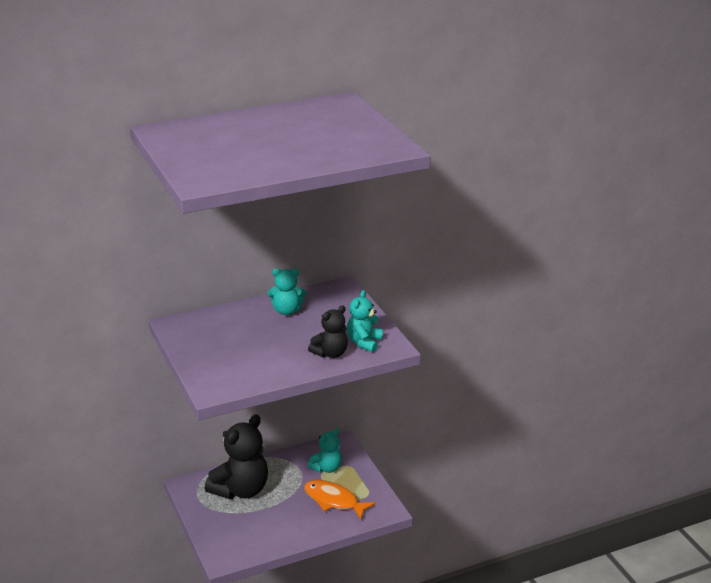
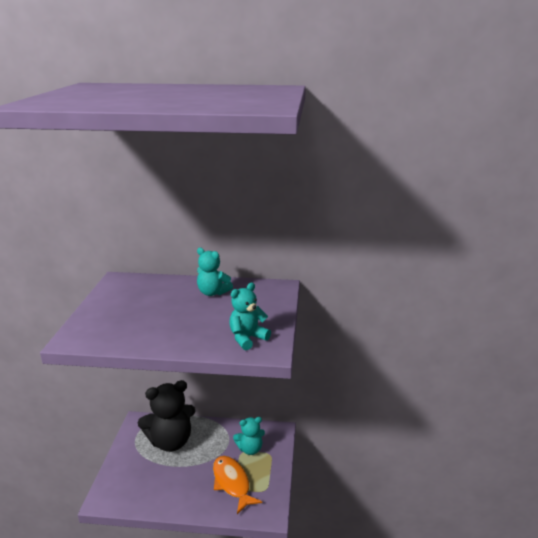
camera: 30 degrees right, 5 degrees down
black teddy bear [308,305,348,358] -> none

